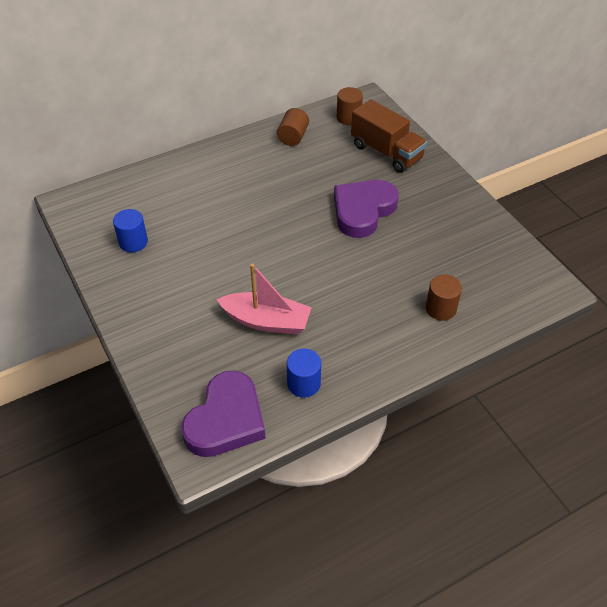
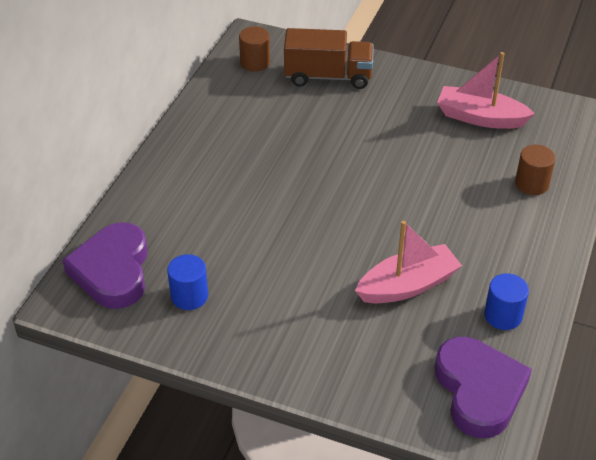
camera: 40 degrees left, 5 degrees down
brown cylinder [277,108,309,146] -> none
purple heart [334,180,399,238] -> purple heart moved to [62,222,148,309]
none -> pink boat [437,52,535,129]

